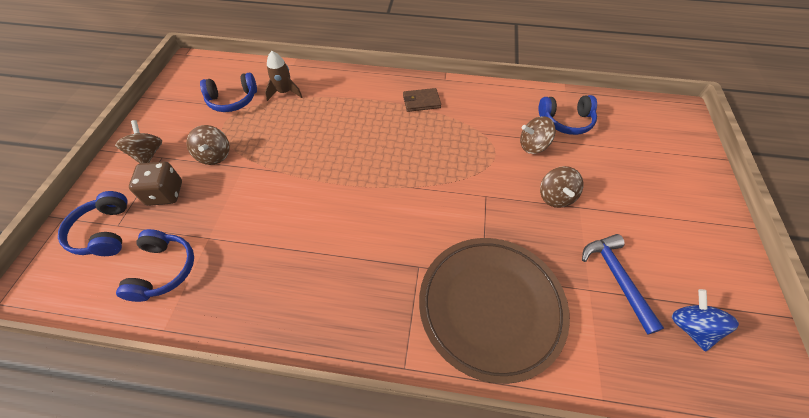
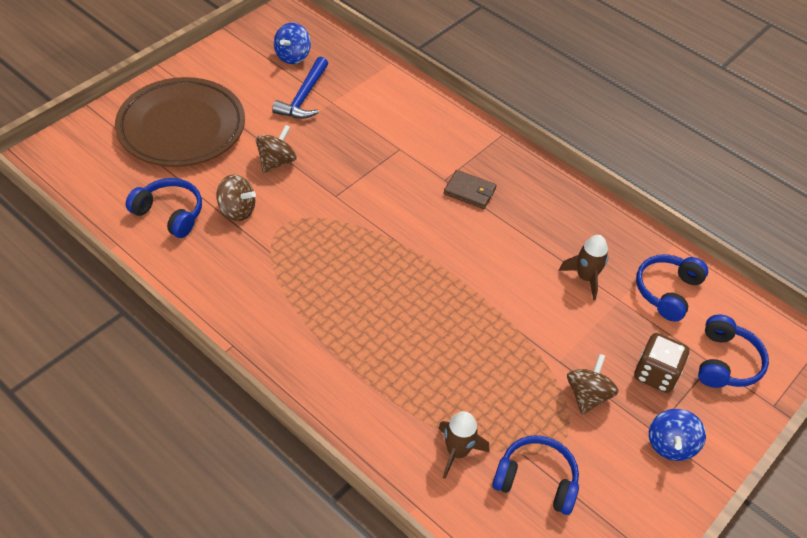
camera: 150 degrees left, 5 degrees down
brown spinning top [115,120,162,163] -> blue spinning top [649,409,706,461]
brown wallet [403,88,441,112] -> brown wallet moved to [444,170,497,209]
brown plate [419,238,570,384] -> brown plate moved to [115,77,245,167]
none -> brown rocket [559,235,608,300]

